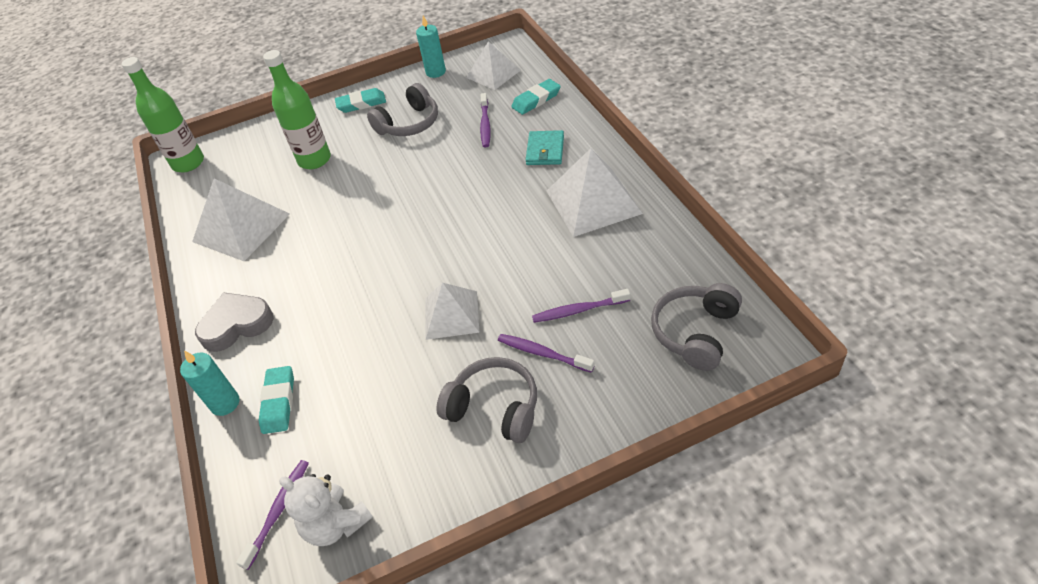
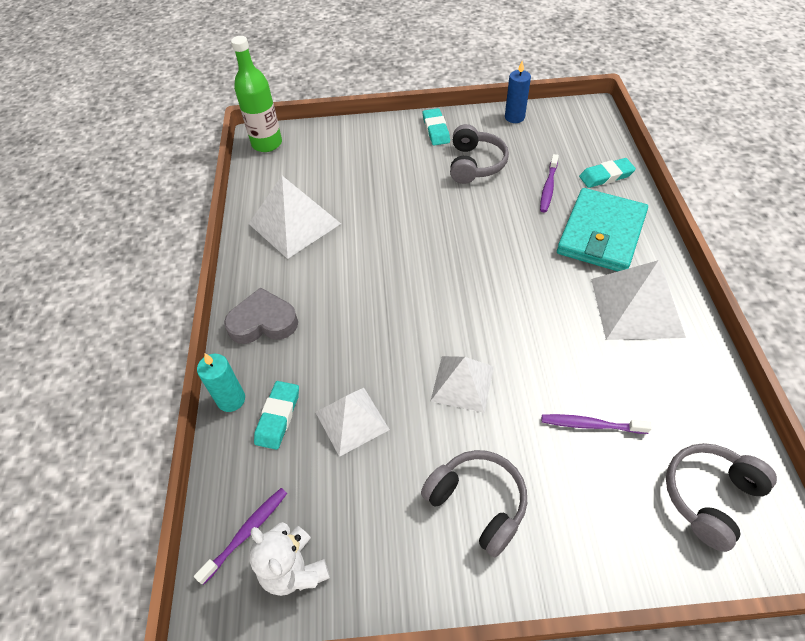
camera: 15 degrees right, 5 degrees up
green bottle [263,50,331,169] -> none
turquoise eraser [335,88,386,113] -> turquoise eraser turned 75 degrees clockwise [423,108,450,146]
grey headphones [367,83,438,136] -> grey headphones turned 60 degrees counterclockwise [450,124,509,184]
turquoise candle [416,16,446,78] -> blue candle [505,60,531,123]
white pyramid [466,41,521,90] -> white pyramid moved to [315,388,390,457]
purple toothbrush [498,334,595,373] -> none
turquoise wallet [526,130,564,165] -> turquoise wallet [557,188,648,271], size x1.91

